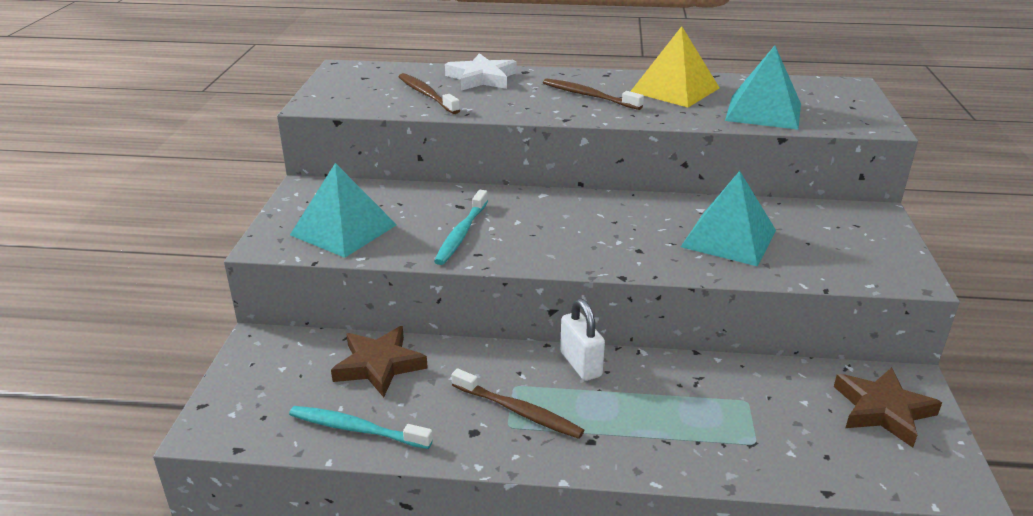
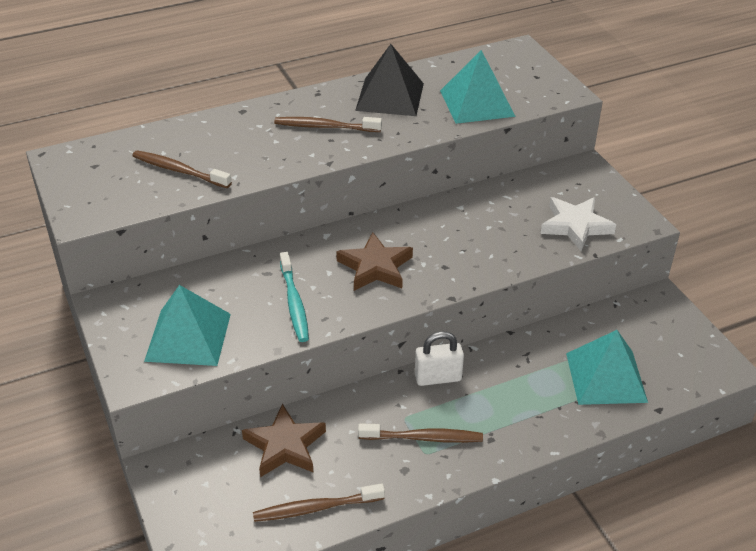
camera: 30 degrees left, 10 degrees up
turquoise toothbrush [289,406,433,449] -> brown toothbrush [253,483,385,522]
white star [445,53,517,91] -> white star moved to [540,197,616,251]
white padlock [560,299,605,381] -> white padlock turned 45 degrees counterclockwise [415,331,464,386]
yellow pyramid [630,26,719,107] -> black pyramid [355,44,424,116]
turquoise pyramid [681,171,776,266] -> turquoise pyramid moved to [566,330,648,405]
brown star [834,367,942,448] -> brown star moved to [336,232,413,291]

